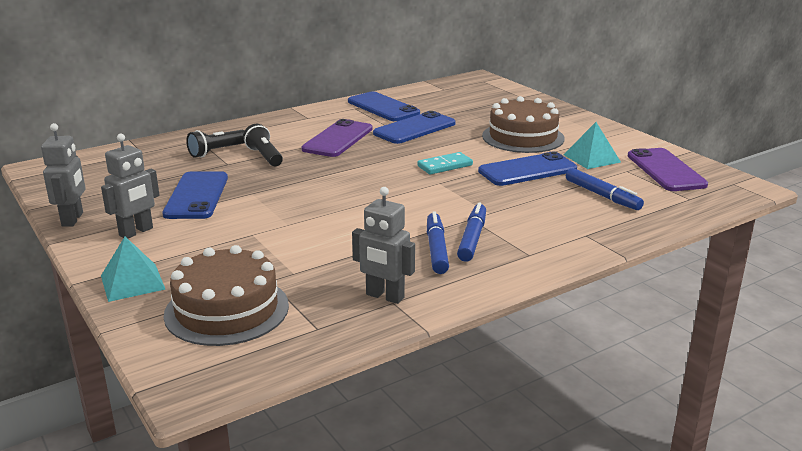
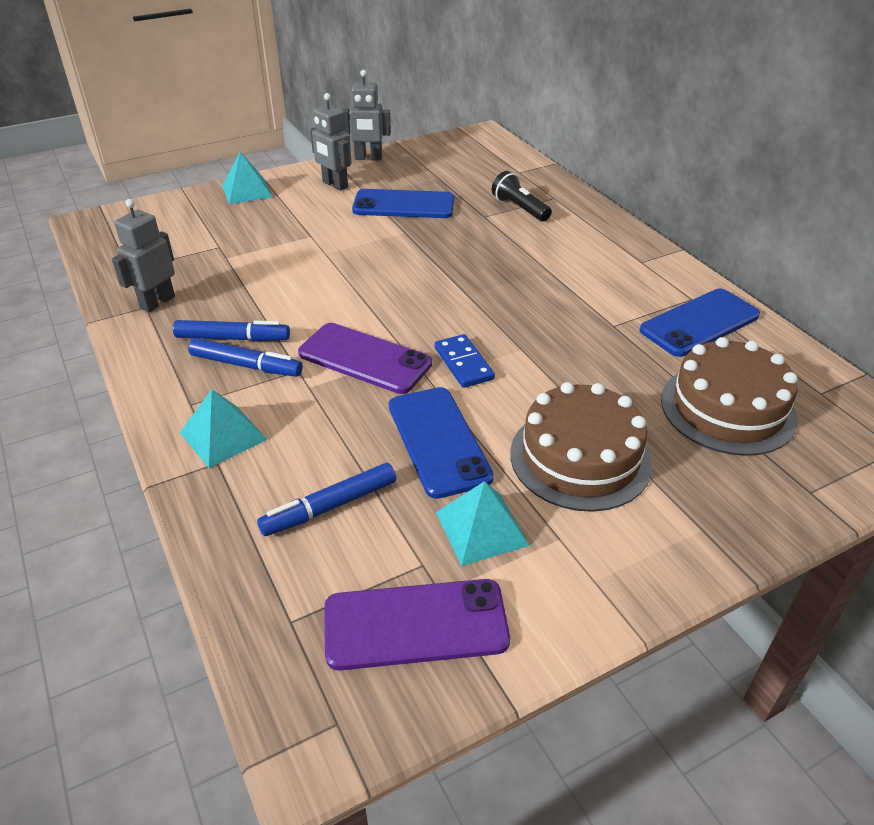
camera: 95 degrees right, 15 degrees up
brown cake [163,245,289,346] -> brown cake moved to [661,337,798,456]
black flashlight [243,124,283,166] -> none
purple phone [301,119,373,157] -> purple phone moved to [298,323,432,394]
blue phone [373,111,456,144] -> none
turquoise domino [417,152,473,175] -> blue domino [435,334,495,388]
none -> turquoise pyramid [180,389,268,468]

